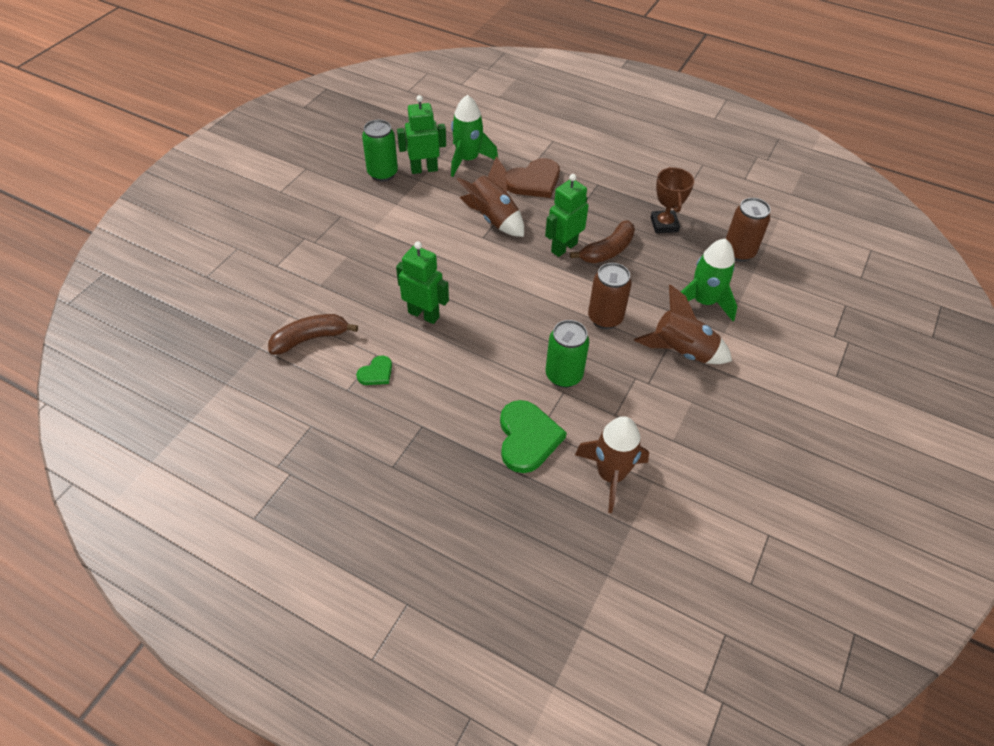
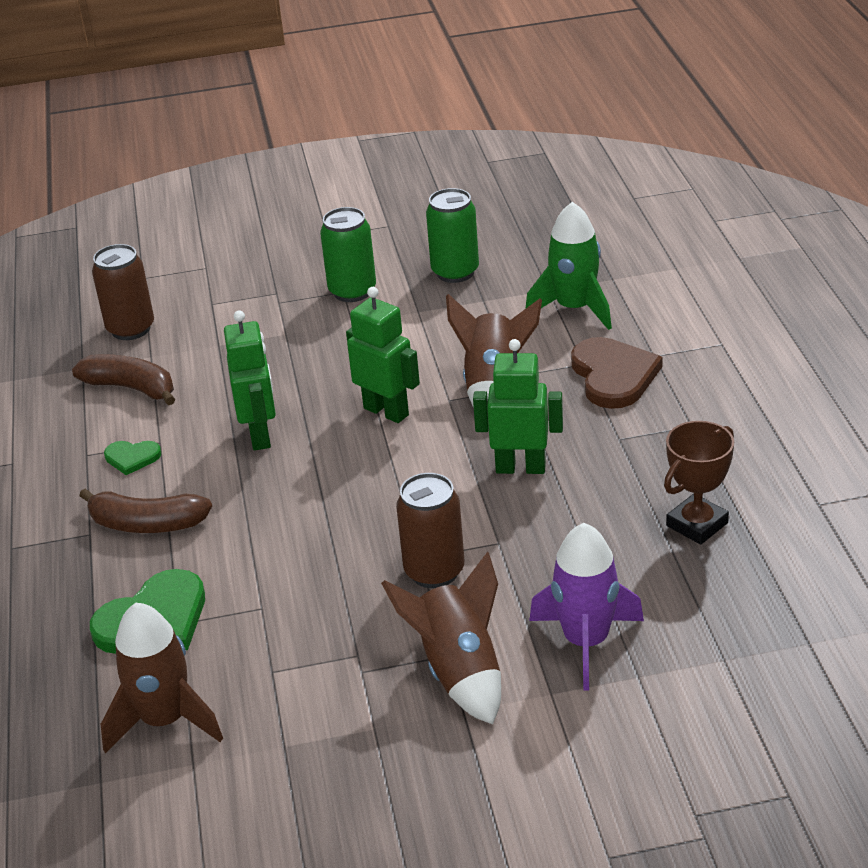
camera: 55 degrees right, 15 degrees down
green robot [397,95,446,174] -> green robot moved to [346,287,420,423]
brown heart [506,158,560,198] -> brown heart turned 120 degrees counterclockwise [571,337,663,409]
green can [546,320,589,388] -> green can moved to [320,207,376,302]
brown banana [570,220,635,263] -> brown banana moved to [79,489,212,533]
green rocket [681,238,737,321] -> purple rocket [529,523,644,690]
brown can [726,198,770,262] -> brown can moved to [92,244,154,340]

